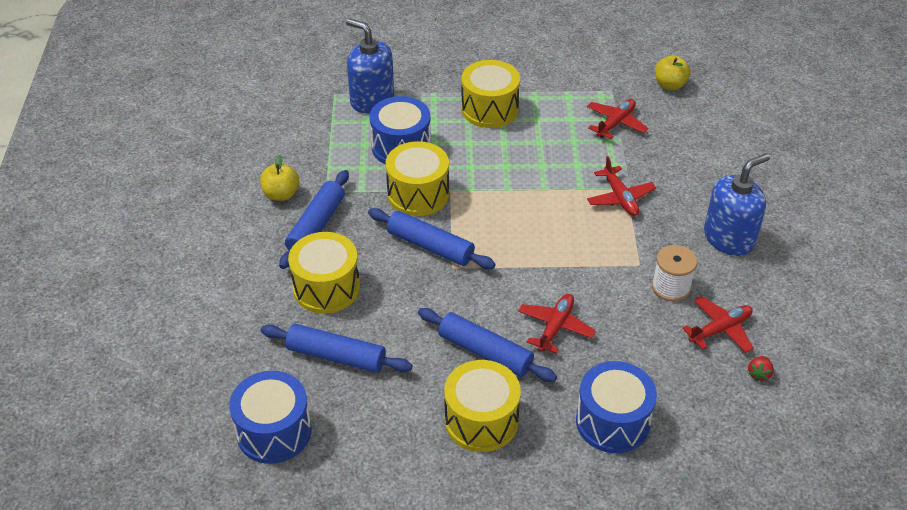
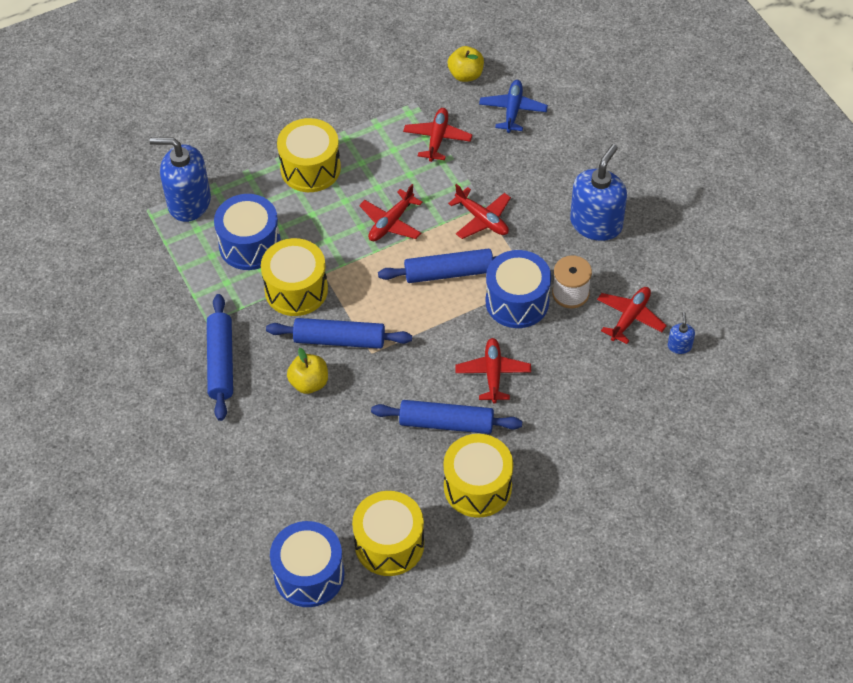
camera: 25 degrees left, 10 degrees up
yellow apple [260,155,299,201] -> yellow apple moved to [287,348,328,394]
blue rolling pin [261,324,412,373] -> blue rolling pin moved to [378,249,497,283]
yellow drum [288,232,360,314] -> yellow drum moved to [352,491,424,576]
blue drum [576,361,657,453] -> blue drum moved to [486,250,551,328]
red strawberry [748,356,774,381] -> blue soap dispenser [668,312,695,354]
none -> red plane [359,184,423,241]
none -> blue plane [479,80,548,133]

